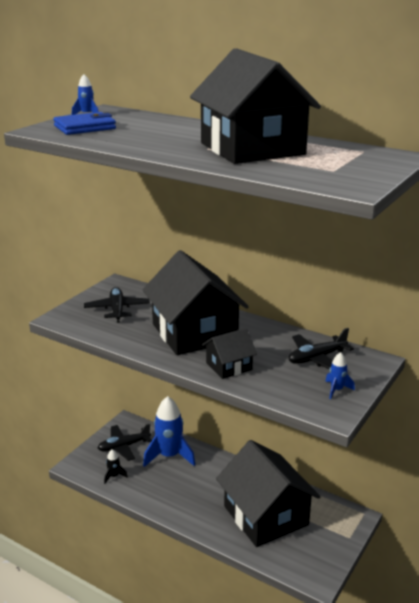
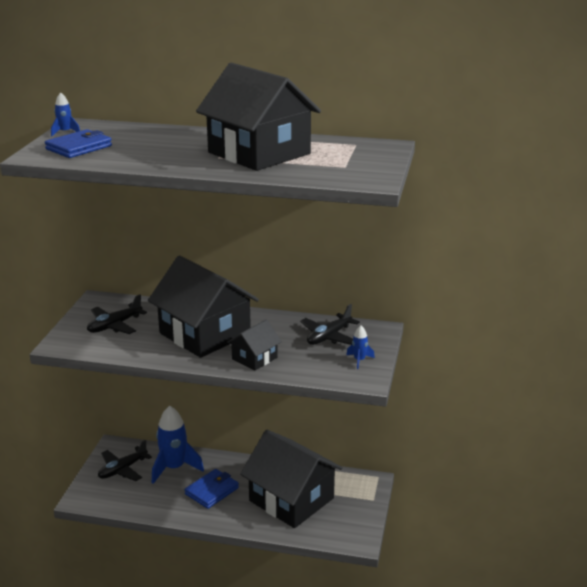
camera: 20 degrees left, 0 degrees up
black plane [84,287,150,323] -> black plane turned 105 degrees counterclockwise [87,295,147,334]
black rocket [104,449,128,484] -> none
none -> blue wallet [185,469,239,509]

